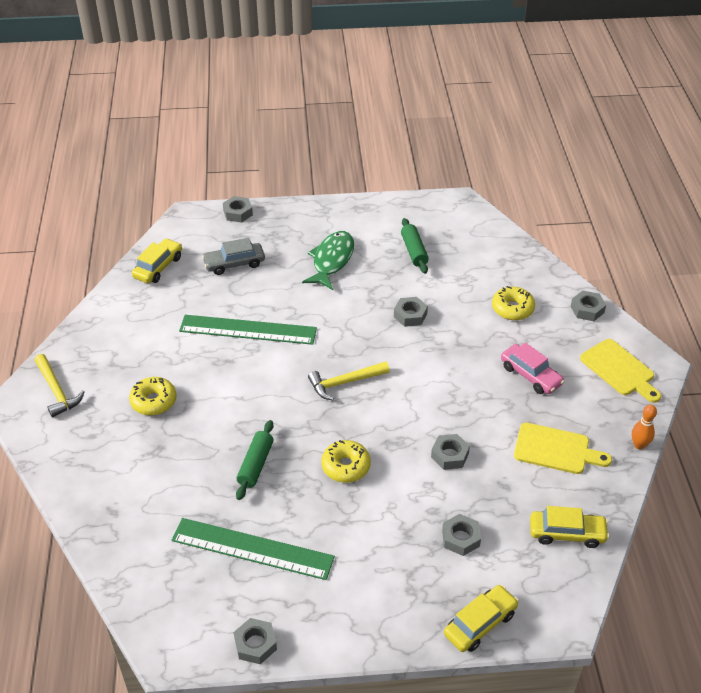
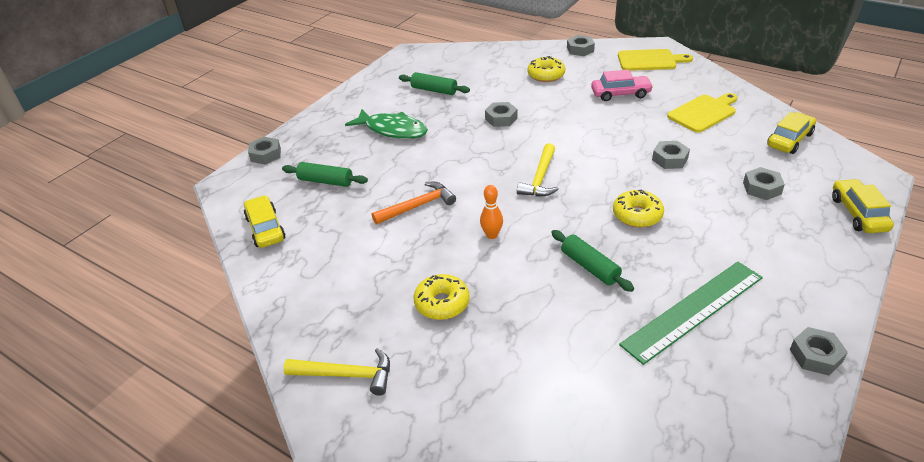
camera: 50 degrees left, 5 degrees down
green ruler [179,315,317,345] -> orange hammer [372,182,456,224]
grey car [202,238,265,275] -> green rolling pin [282,162,368,187]
green fish [302,231,354,290] -> green fish turned 150 degrees clockwise [345,109,428,139]
orange bowling pin [632,405,657,450] -> orange bowling pin moved to [480,185,503,239]

